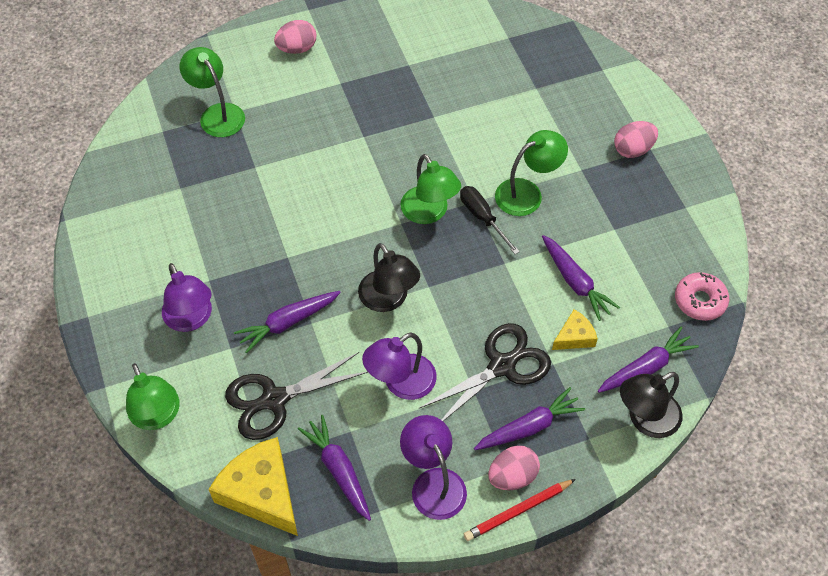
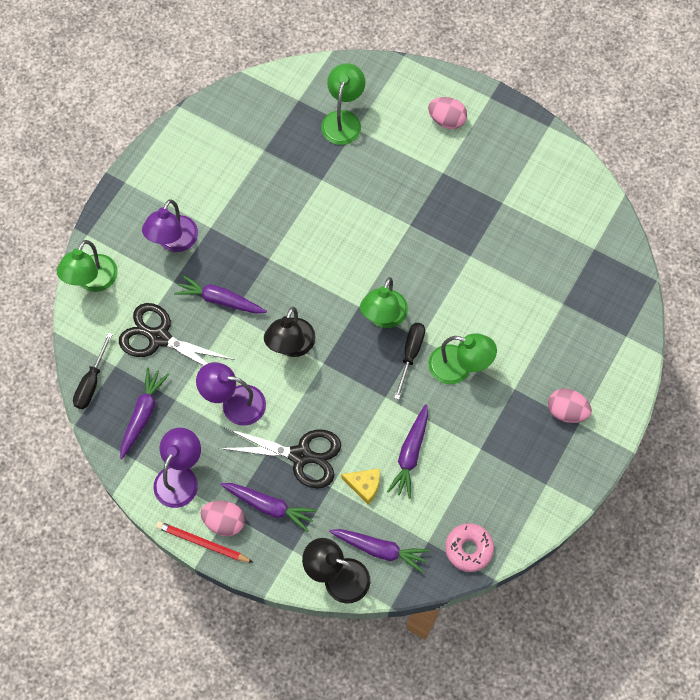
camera: 50 degrees right, 10 degrees up
yellow cheese [208,437,298,536] -> black screwdriver [73,333,113,409]

